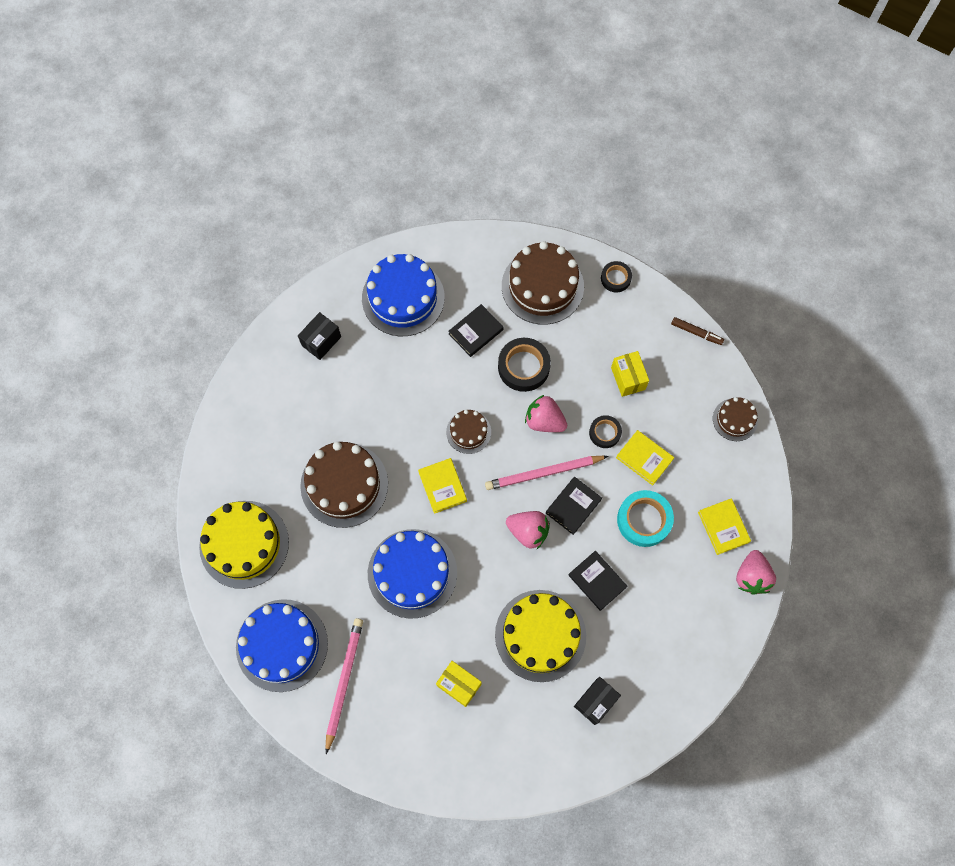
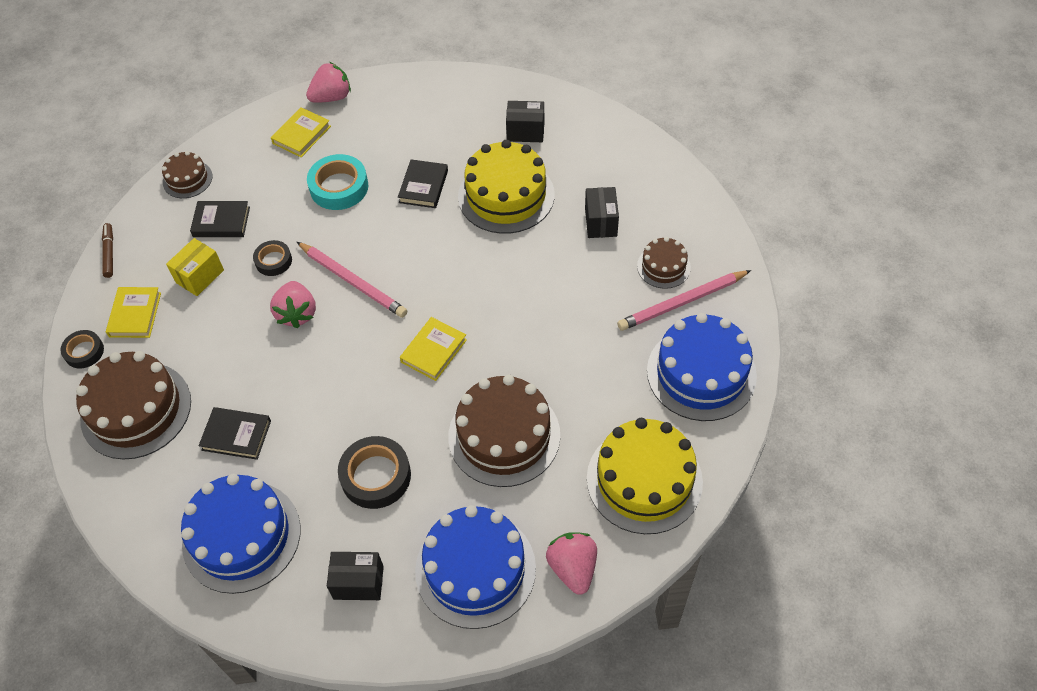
camera: 125 degrees left, 15 degrees down
blue cake [368,529,457,619] -> blue cake moved to [415,505,536,629]
yellow box [436,661,482,707] -> black box [585,187,619,238]
brown cake [446,410,491,454] -> brown cake moved to [637,237,691,289]
black tape [498,338,551,392] -> black tape moved to [338,436,411,509]
pink strawberry [506,511,550,549] -> pink strawberry moved to [546,532,597,595]
black book [546,477,602,535] -> black book moved to [190,201,250,237]
yellow book [616,430,674,486] -> yellow book moved to [106,287,161,338]

